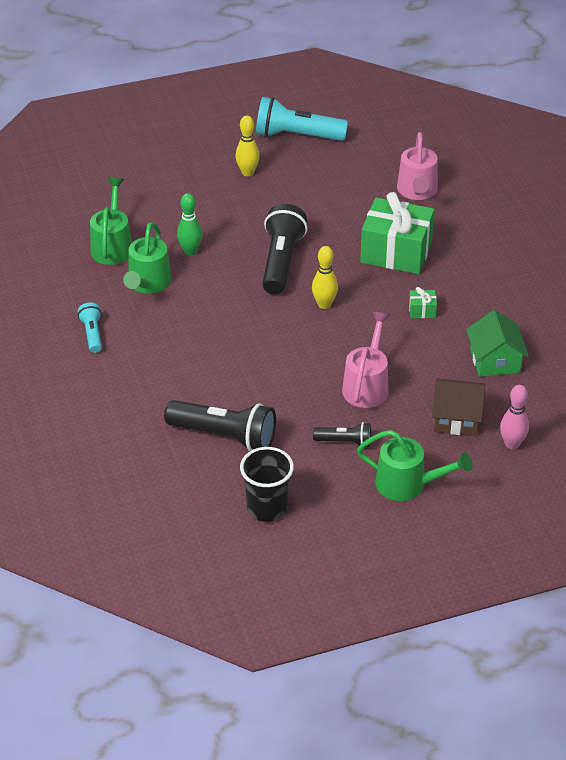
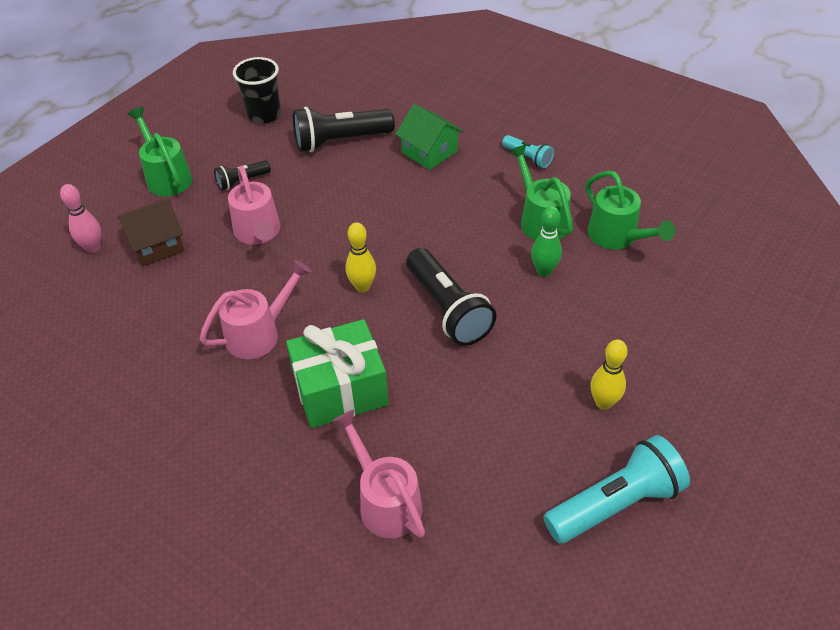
camera: 145 degrees right, 5 degrees up
green watering can [357,430,473,501] -> green watering can turned 75 degrees clockwise [127,107,192,196]
green gift [409,287,437,318] -> pink watering can [199,260,312,359]
green house [466,310,529,377] -> green house moved to [395,104,463,170]

